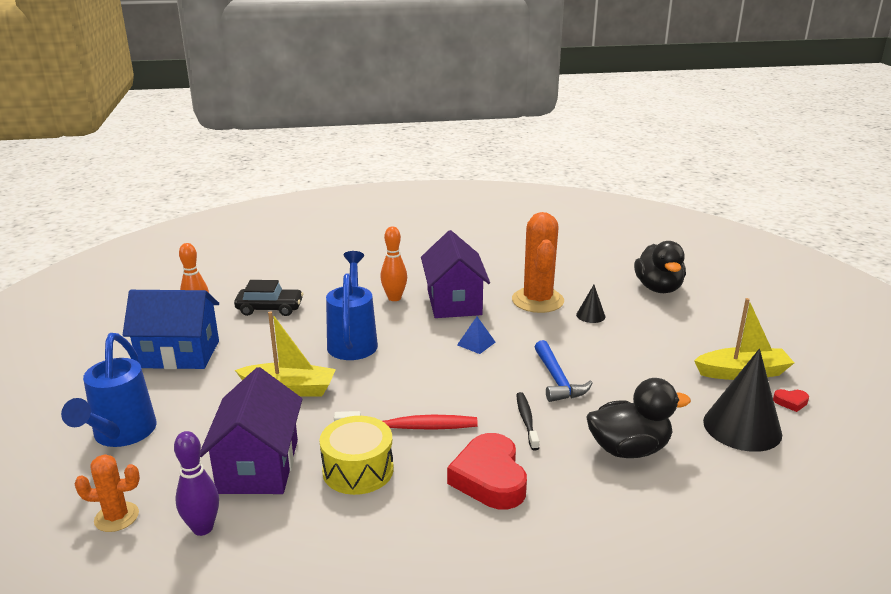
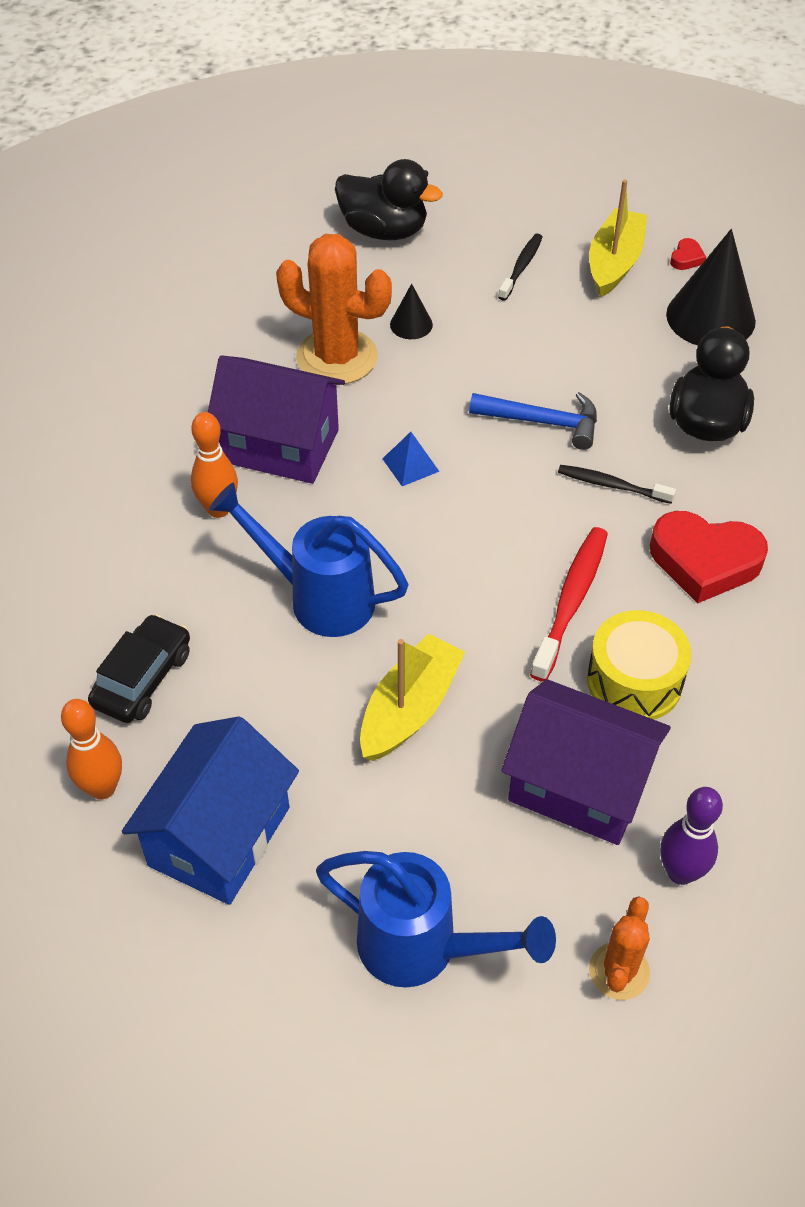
camera: 65 degrees left, 25 degrees up
none -> black toothbrush [498,233,543,301]

